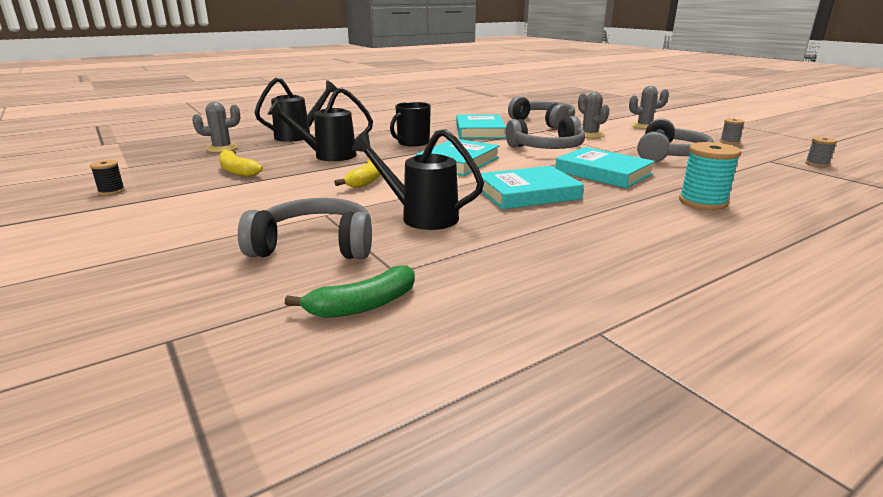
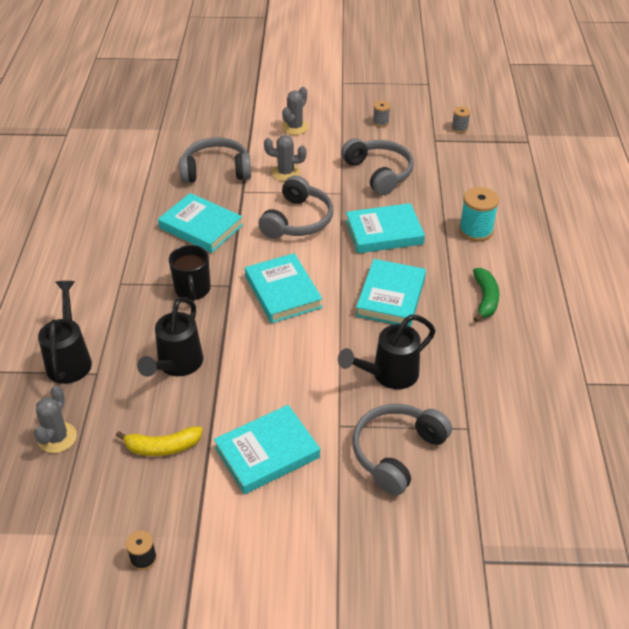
camera: 55 degrees left, 20 degrees up
green banana [285,265,415,318] -> green banana moved to [473,268,499,322]
yellow banana [334,158,384,188] -> none
none -> turquoise book [214,405,320,494]

